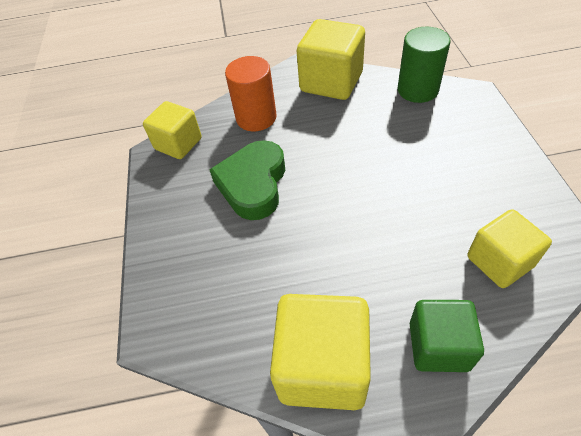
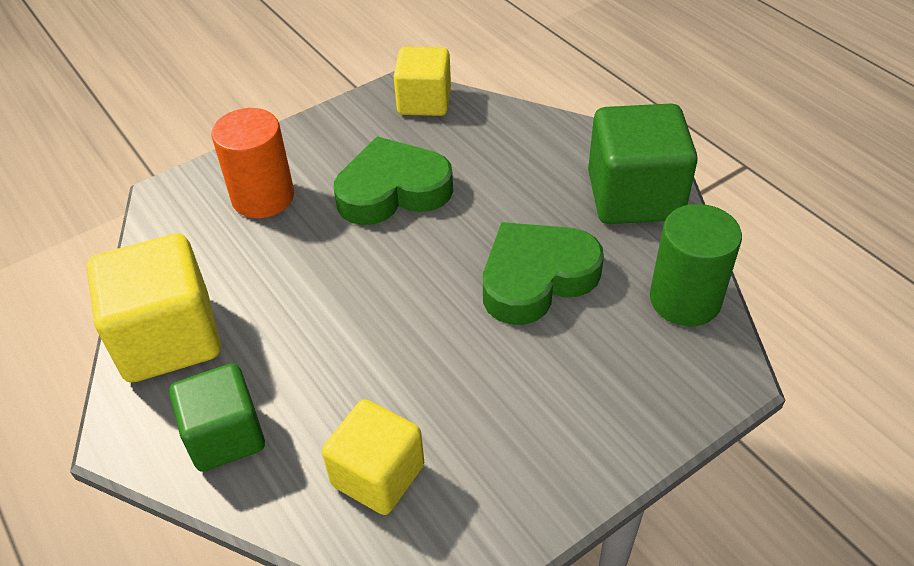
camera: 60 degrees right, 5 degrees down
orange cylinder [225,56,277,131] -> orange cylinder moved to [212,108,294,218]
yellow cube [297,19,365,100] -> green cube [588,103,698,224]
none -> green heart [483,222,604,325]

